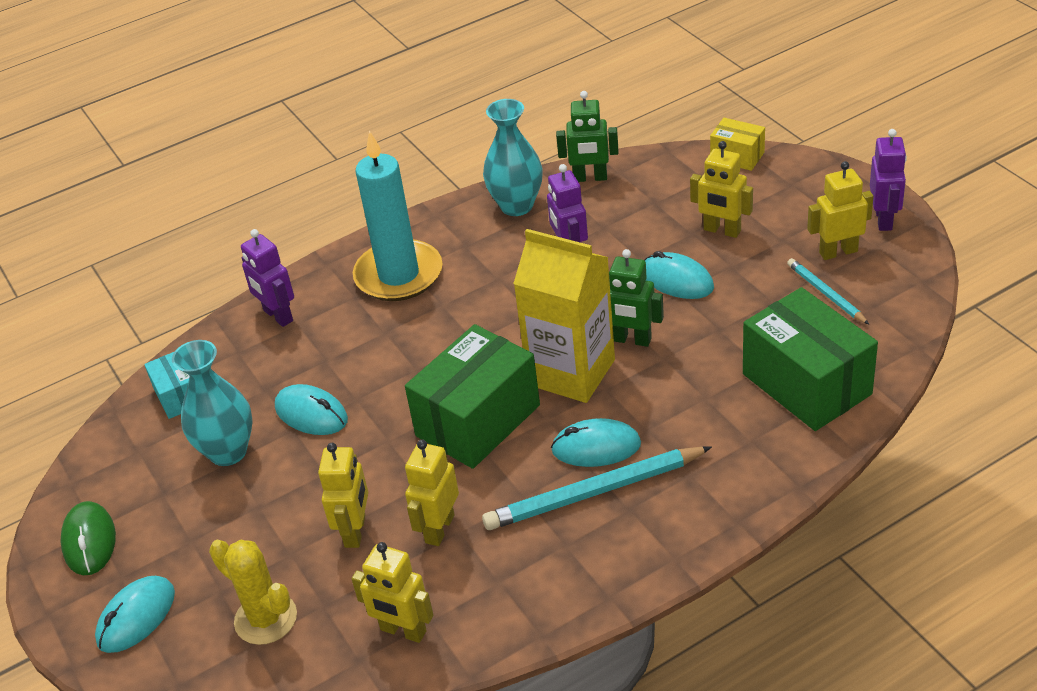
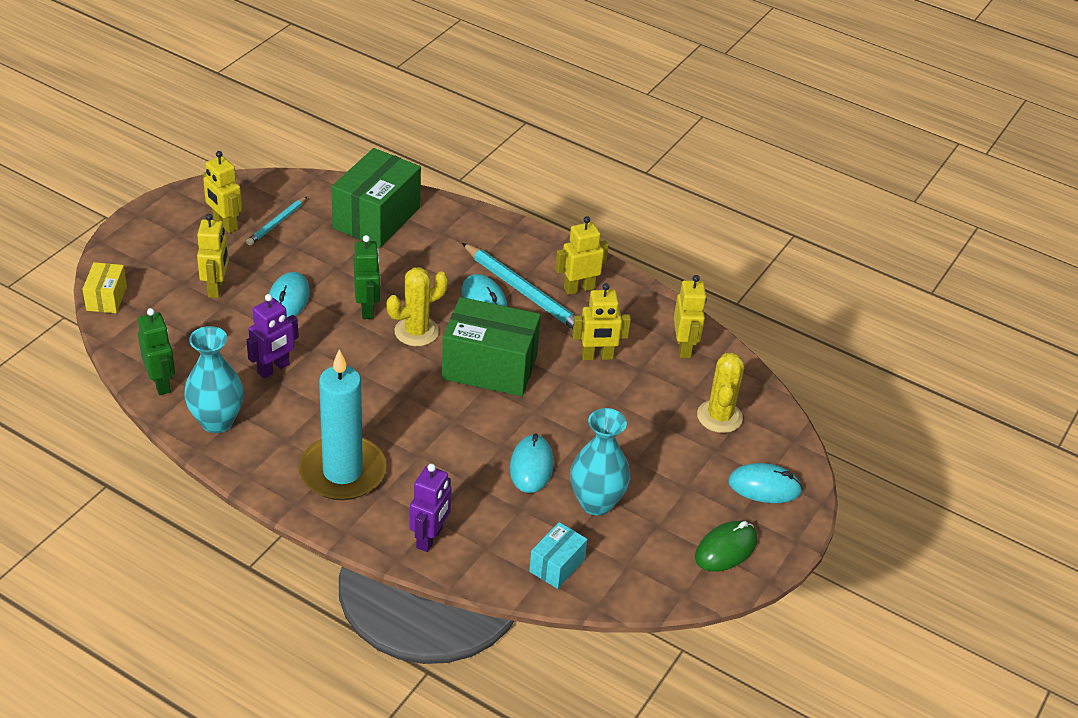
camera: 125 degrees left, 0 degrees up
yellow robot [318,443,368,548] -> yellow robot moved to [555,216,608,295]
yellow carton [513,229,615,403] -> yellow cactus [387,267,448,346]
purple robot [870,129,907,231] -> none

